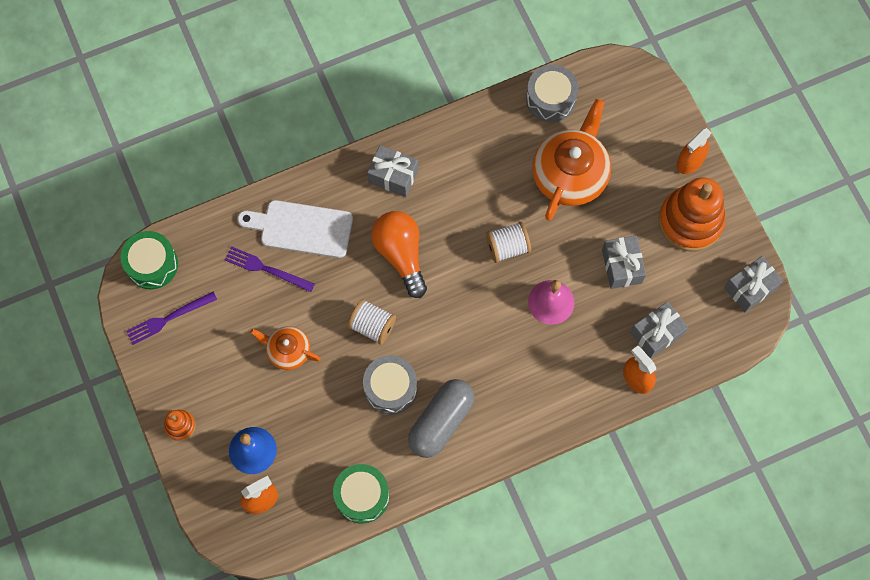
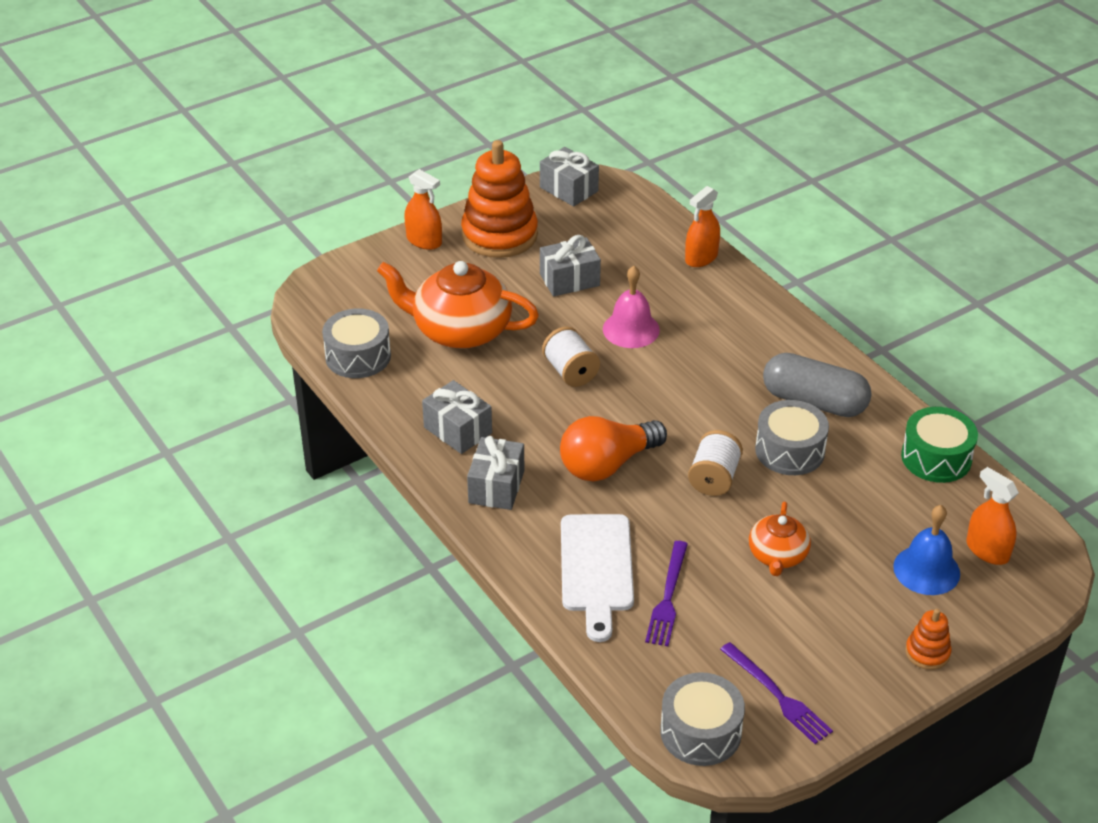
camera: 100 degrees left, 30 degrees down
green drum [120,231,178,289] -> grey drum [660,672,745,766]
grey gift [630,302,688,358] -> grey gift moved to [422,380,492,454]

